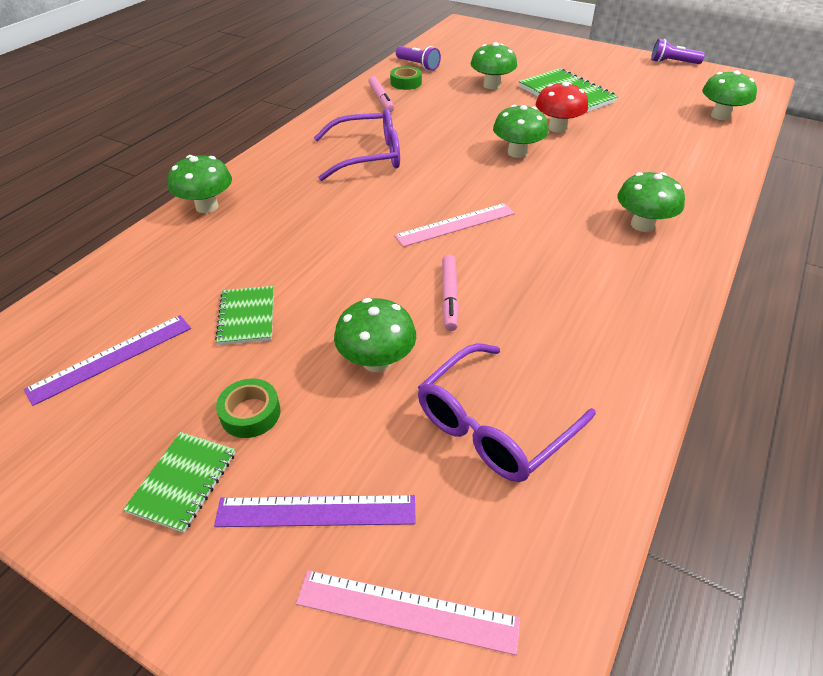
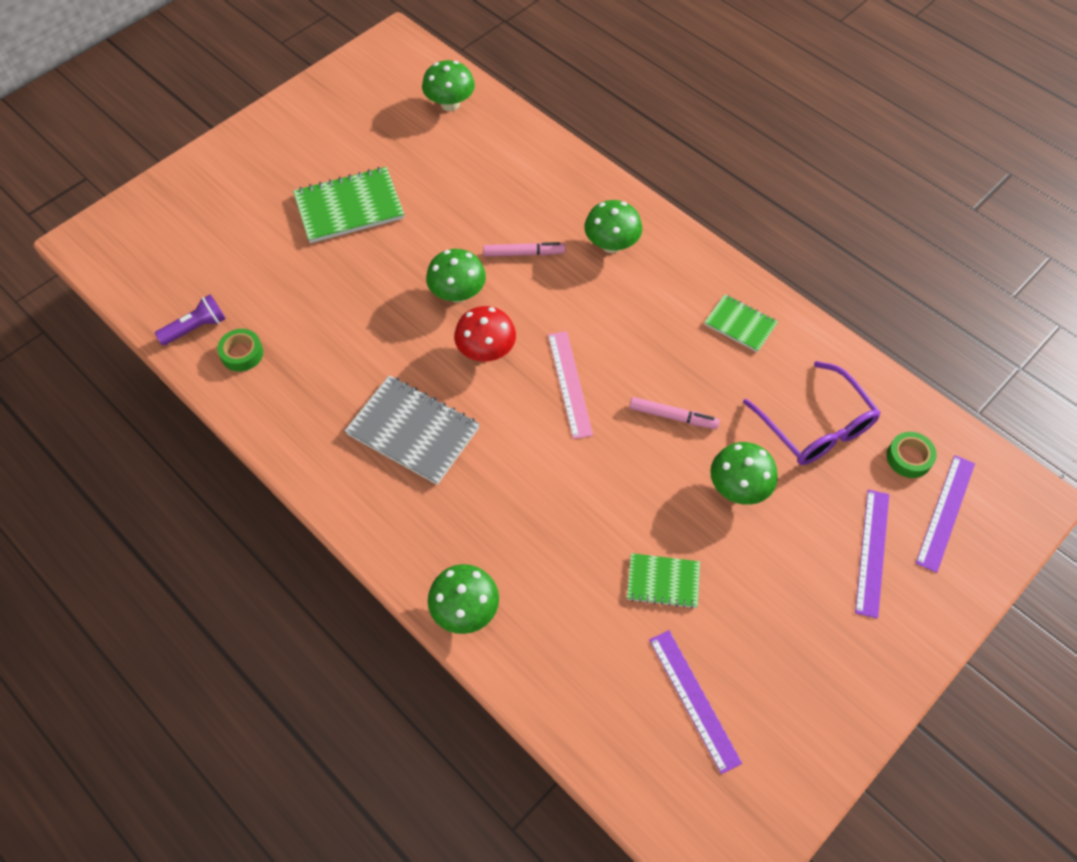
camera: 75 degrees left, 15 degrees up
green notebook [123,432,235,533] -> green notebook moved to [704,295,778,352]
green tape [216,379,280,438] -> green tape moved to [886,432,937,478]
pink ruler [296,570,520,655] -> purple ruler [916,455,975,573]
purple glasses [314,109,400,181] -> grey notebook [345,375,480,485]
pink marker [368,76,394,112] -> pink marker moved to [483,242,565,257]
green mushroom [471,42,517,89] -> none
red mushroom [536,82,588,133] -> red mushroom moved to [454,306,516,362]
purple flashlight [651,39,705,64] -> none

